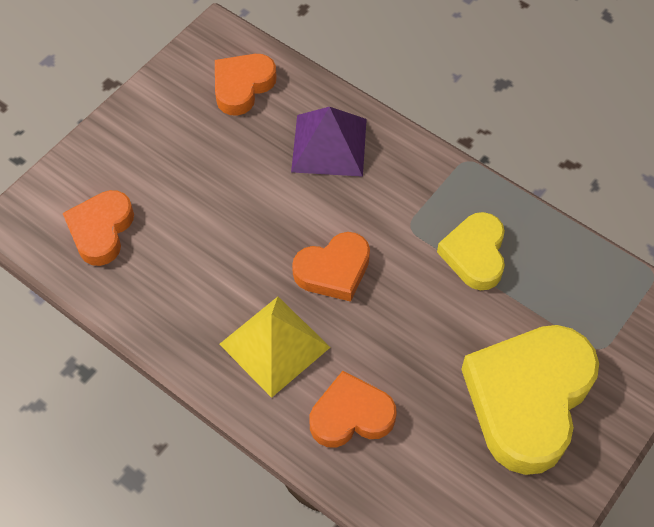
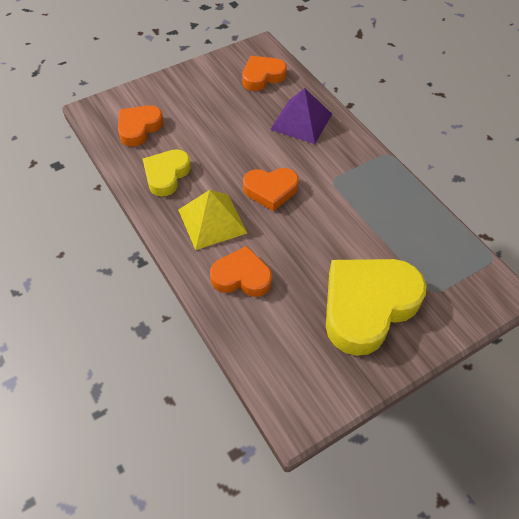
camera: 20 degrees right, 5 degrees down
yellow heart [437,212,505,290] -> yellow heart moved to [143,149,191,197]

